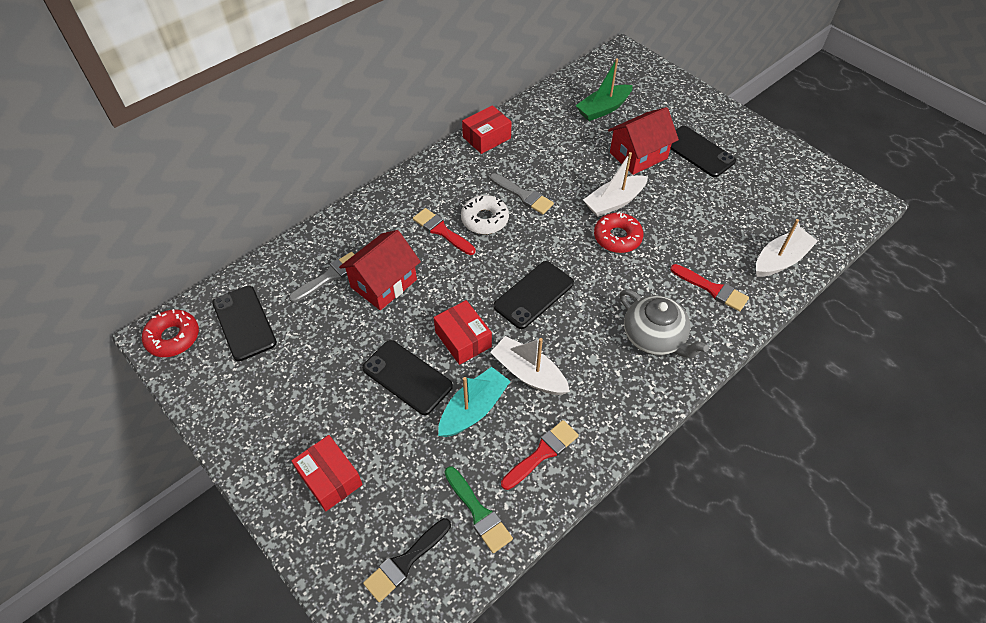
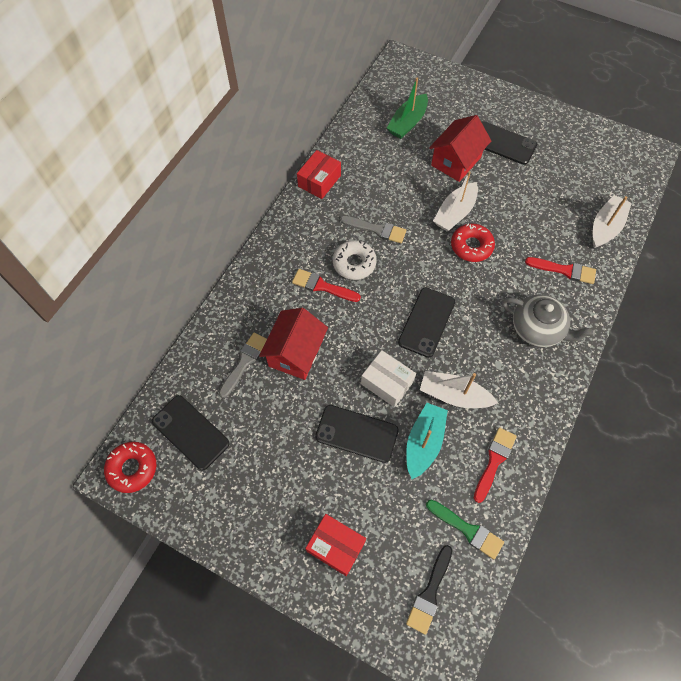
camera: 20 degrees left, 10 degrees up
red box [434,300,492,365] -> white box [361,350,416,407]

